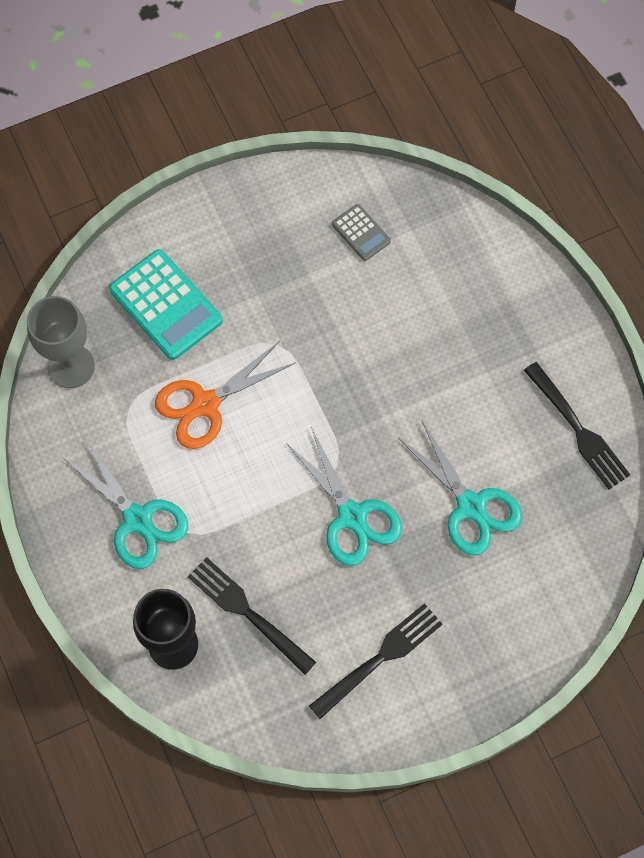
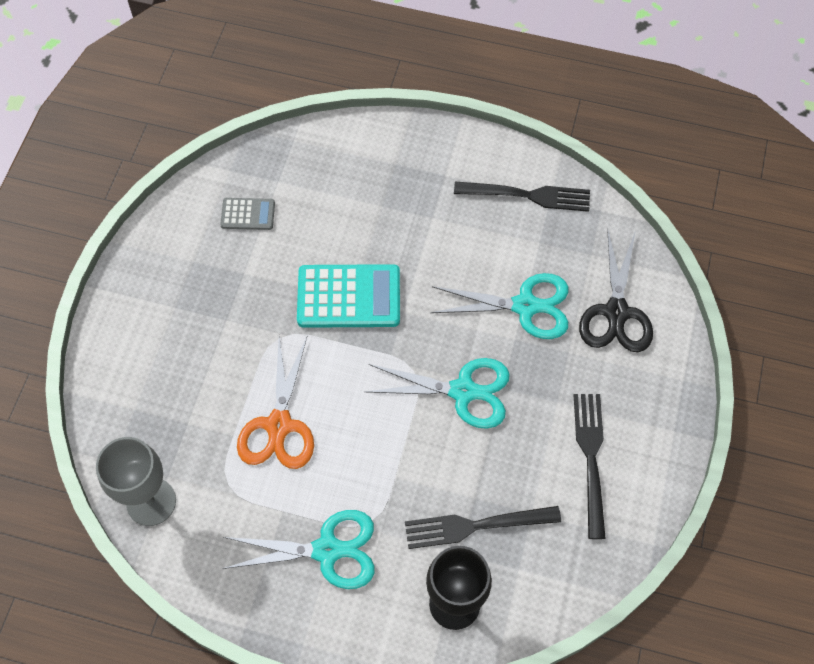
camera: 50 degrees left, 5 degrees down
turquoise calculator [109,249,223,360] -> turquoise calculator moved to [297,264,400,328]
none -> black scissors [579,229,653,352]

